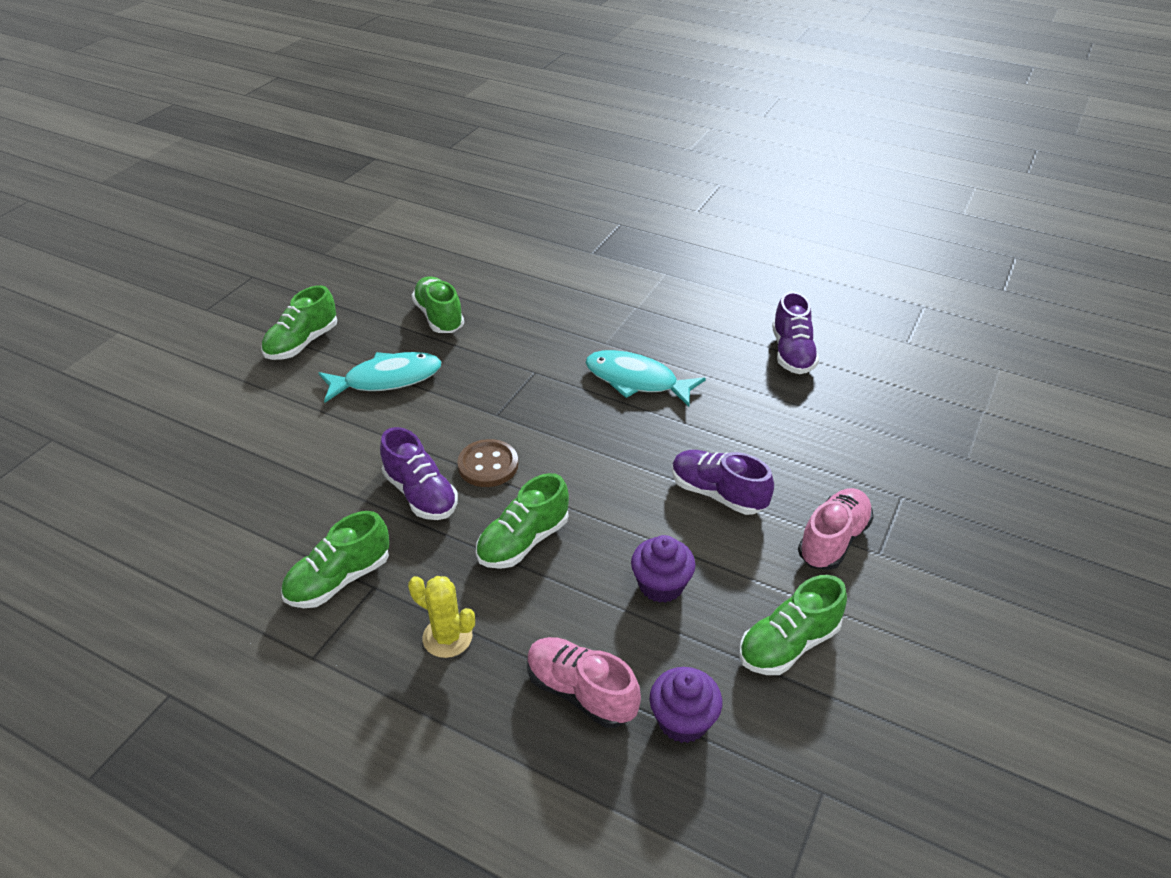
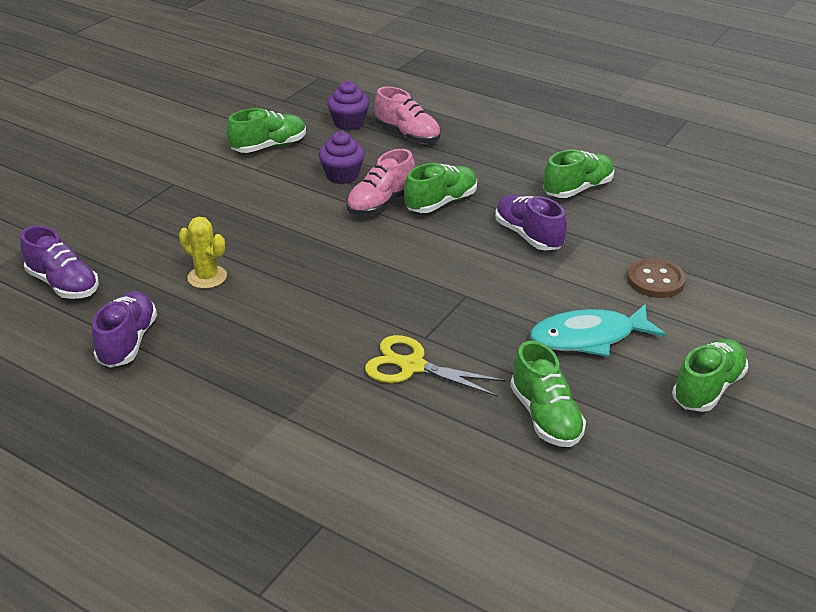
camera: 175 degrees left, 5 degrees down
yellow cactus [408,576,475,658] -> yellow cactus moved to [179,217,227,289]
brown button [457,439,518,487] -> brown button moved to [627,258,686,298]
turquoise fish [585,350,706,407] -> none
purple shoe [672,450,774,515] -> purple shoe moved to [20,226,99,299]
pink shoe [798,488,874,570] -> pink shoe moved to [347,149,415,216]
none -> yellow scissors [365,335,506,397]

